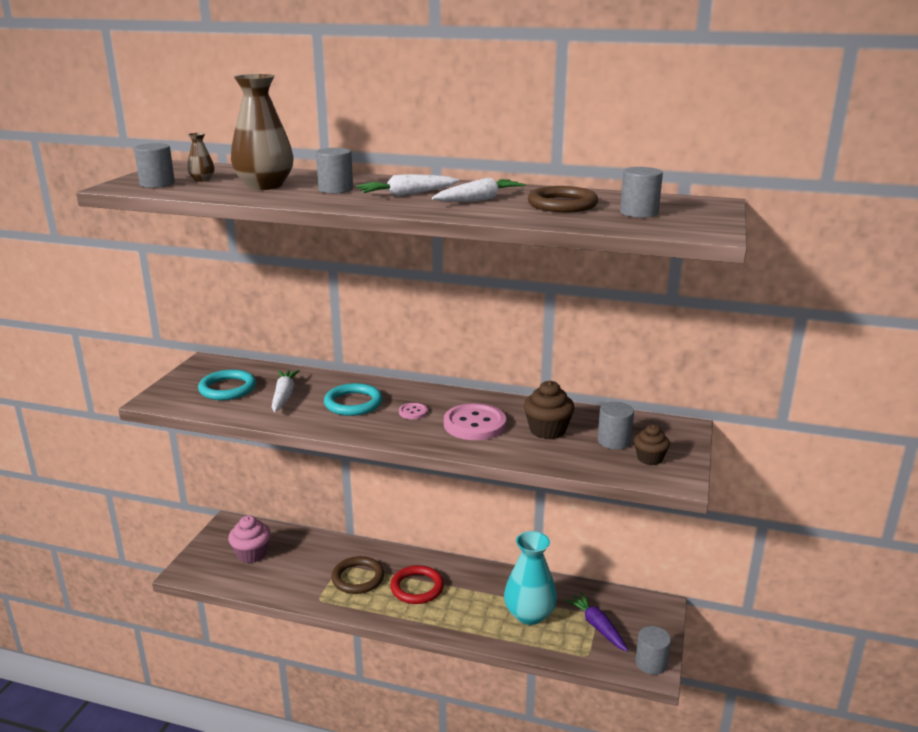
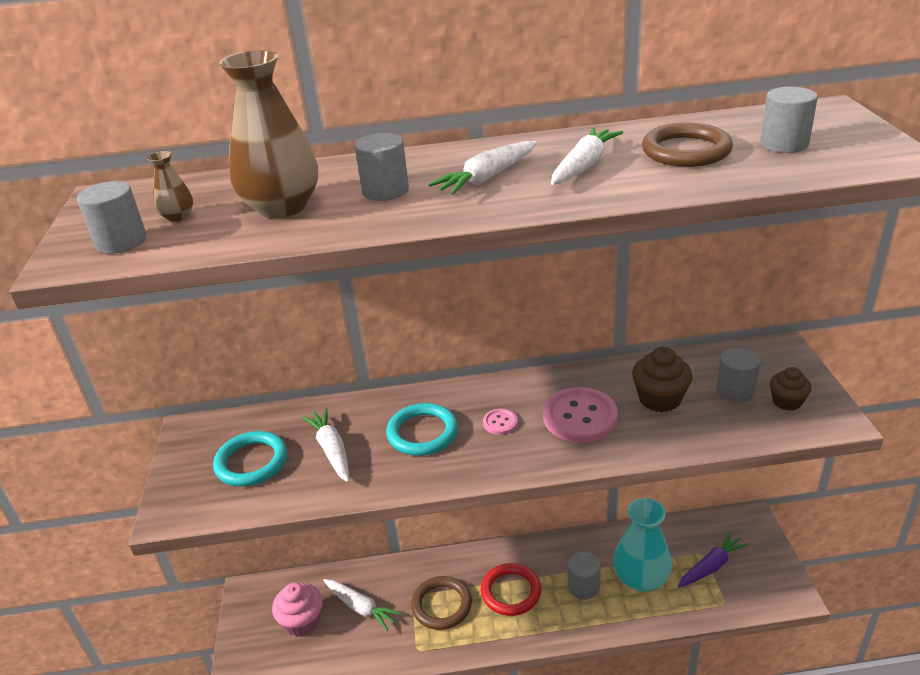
camera: 20 degrees left, 10 degrees up
purple carrot [565,592,628,652] -> purple carrot turned 105 degrees clockwise [678,531,749,588]
grey cylinder [635,626,671,675] -> grey cylinder moved to [568,552,600,600]
none -> white carrot [323,579,402,631]

